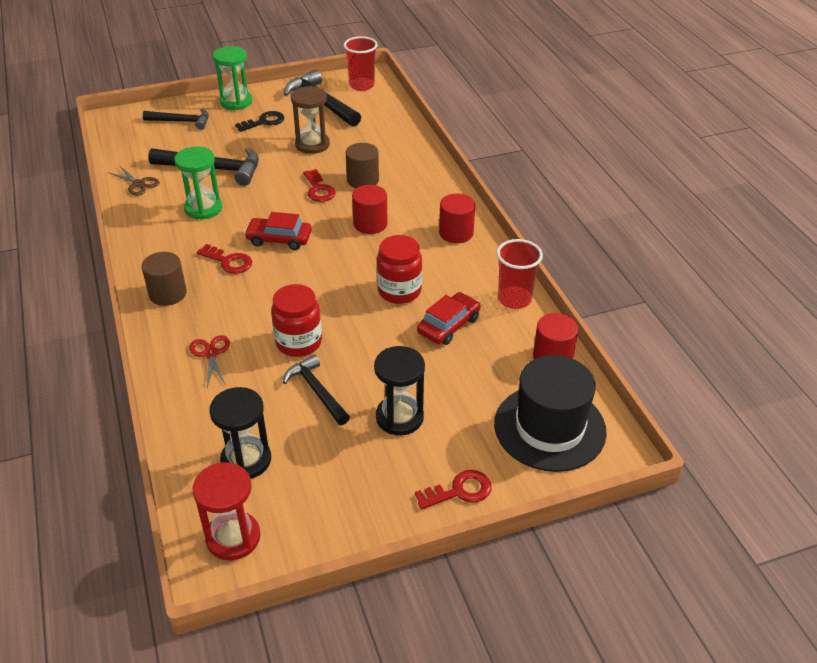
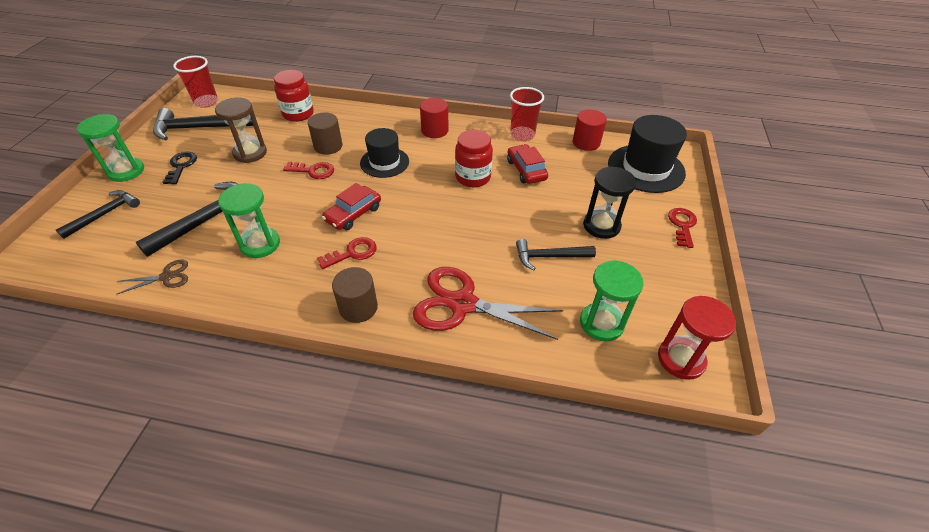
camera: 60 degrees left, 5 degrees up
red scissors [190,335,230,387] -> red scissors [413,267,563,340], size x2.10
black hourglass [209,387,271,479] -> green hourglass [580,260,644,342]
red jar [271,284,322,357] -> red jar moved to [274,70,314,122]
red cylinder [352,185,388,234] -> black hat [360,128,409,178]

